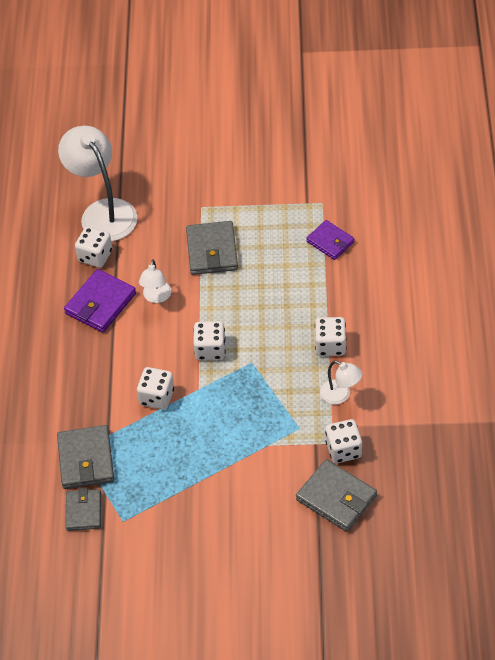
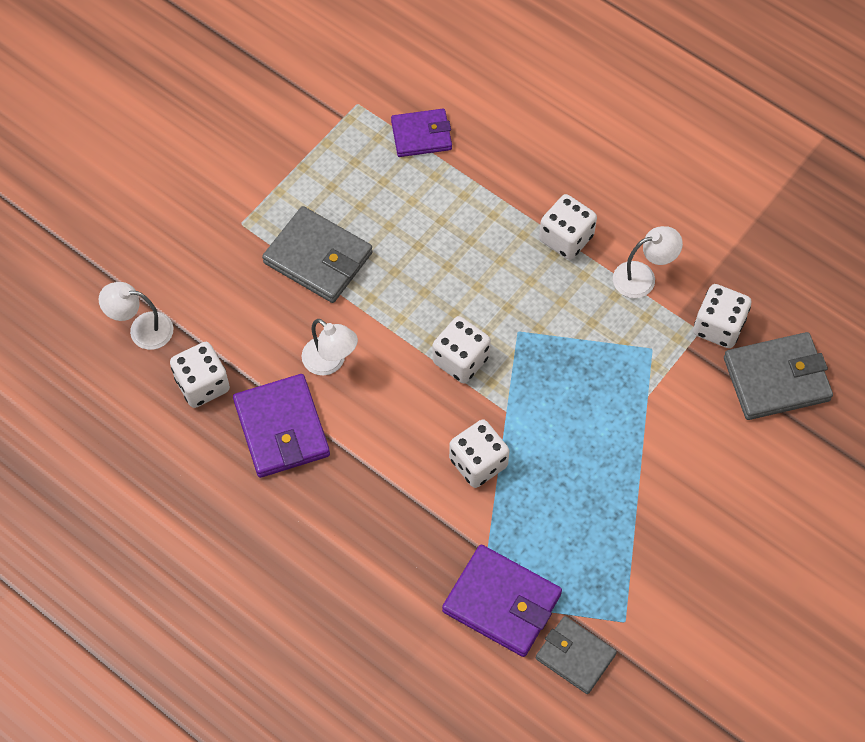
camera: 55 degrees left, 10 degrees up
grey wallet [57,425,114,489] -> purple wallet [442,544,562,657]
white lamp [58,126,138,241] -> white lamp [99,282,173,350], size x0.49

